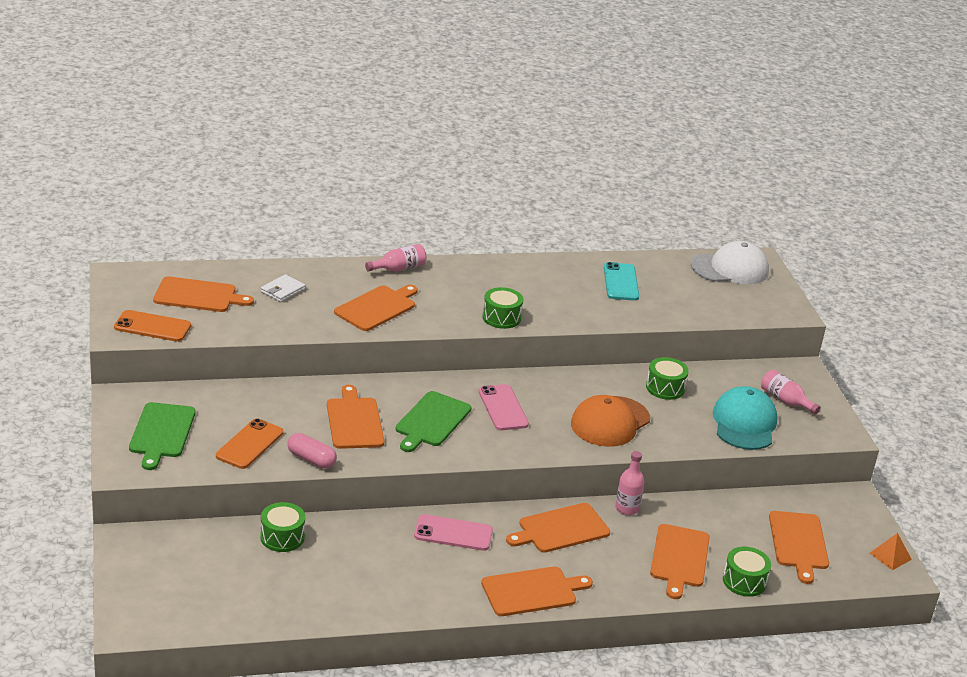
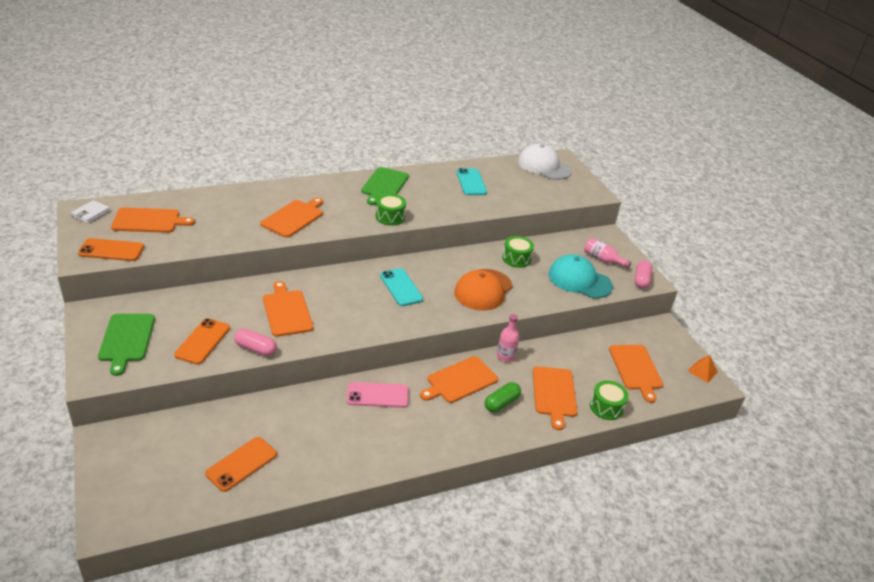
camera: 10 degrees left, 5 degrees up
green drum [260,502,305,552] -> none
white wallet [261,274,306,302] -> white wallet moved to [71,200,110,223]
pink bottle [365,244,426,272] -> none
green cutting board [396,391,472,452] -> green cutting board moved to [361,167,409,205]
pink phone [478,384,529,430] -> turquoise phone [380,268,423,306]
orange cutting board [481,566,593,616] -> none
white cap [691,241,769,284] -> white cap turned 120 degrees counterclockwise [518,143,572,180]
turquoise cap [713,386,778,450] -> turquoise cap turned 60 degrees counterclockwise [549,255,613,298]
none -> orange phone [205,437,277,492]
none -> green capsule [485,382,521,412]
none -> pink capsule [635,260,652,289]

